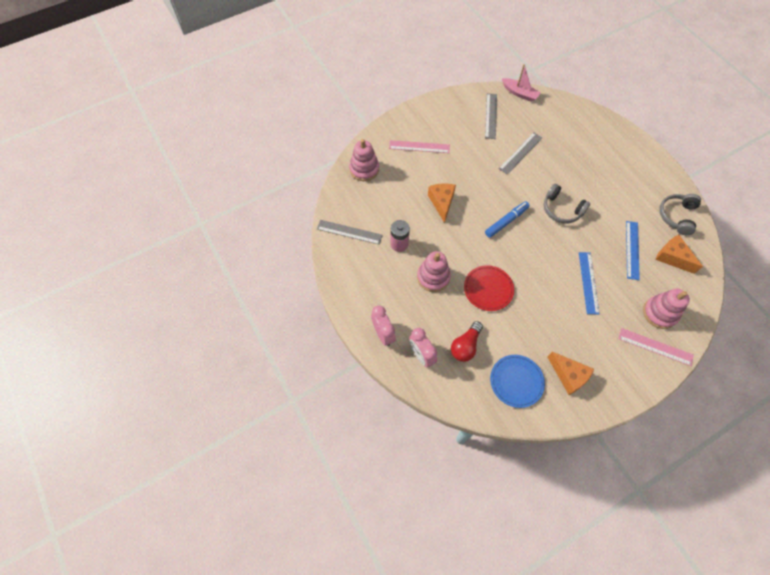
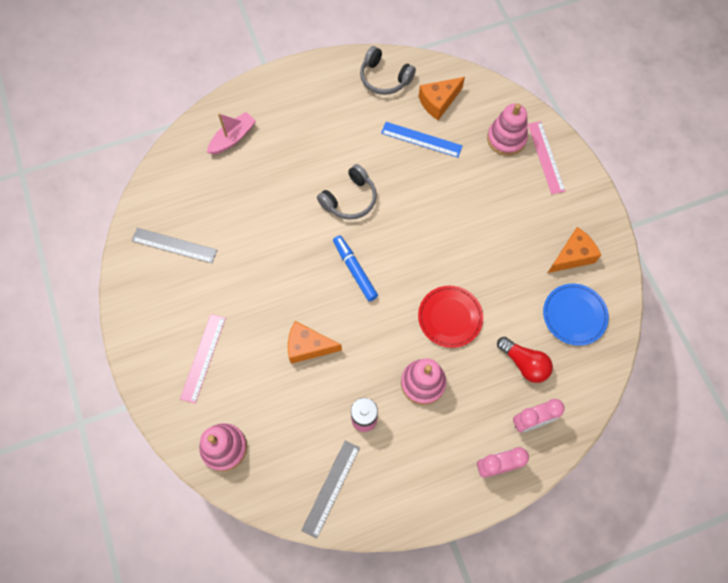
camera: 80 degrees left, 5 degrees up
grey ruler [499,132,542,175] -> none
pink boat [502,64,541,102] -> pink boat moved to [207,112,256,155]
blue ruler [579,252,599,315] -> none
pink ruler [619,328,694,366] -> pink ruler turned 45 degrees counterclockwise [528,121,565,194]

